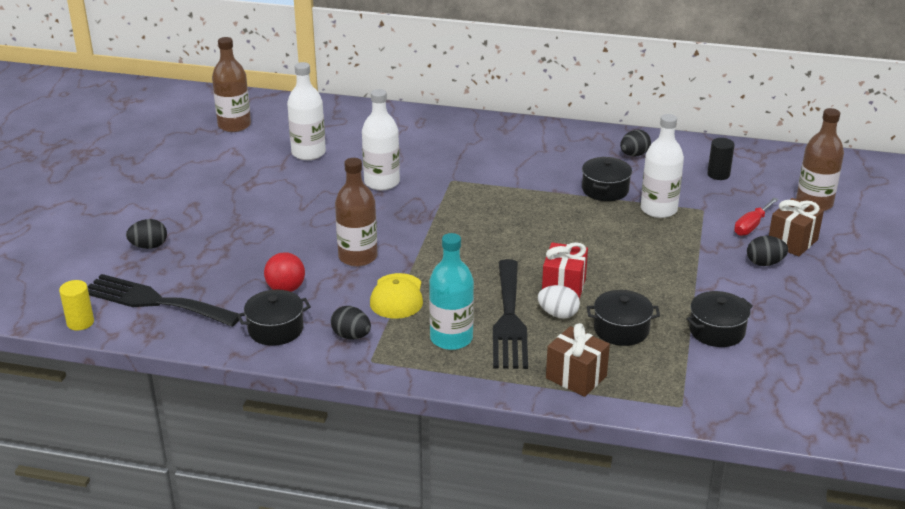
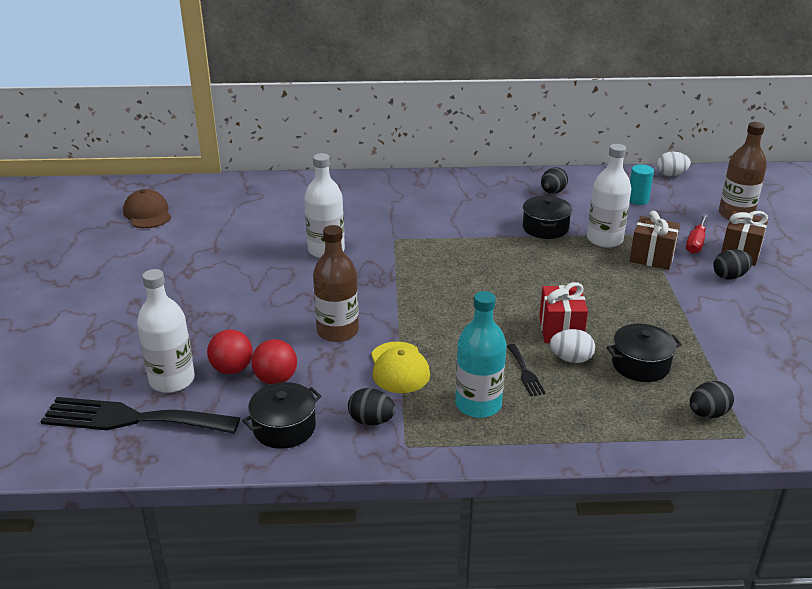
camera: 15 degrees left, 0 degrees up
yellow cylinder [59,280,94,331] -> none
black egg [126,219,167,249] -> black egg moved to [690,381,734,418]
brown bottle [212,37,251,132] -> brown cap [123,189,171,228]
white bottle [287,62,326,160] -> white bottle moved to [137,269,195,393]
black fork [493,259,528,369] -> black fork [507,344,546,396], size x0.43
brown gift [546,323,610,397] -> brown gift moved to [630,211,680,270]
black pot [686,291,753,347] -> none
black cylinder [707,138,735,180] -> turquoise cylinder [630,165,654,205]
none -> red ball [207,329,253,374]
none -> white egg [657,152,691,176]

